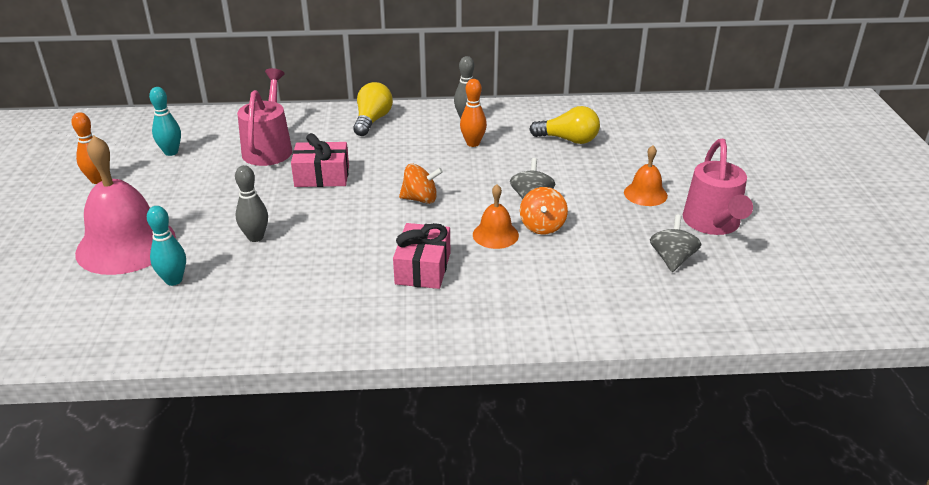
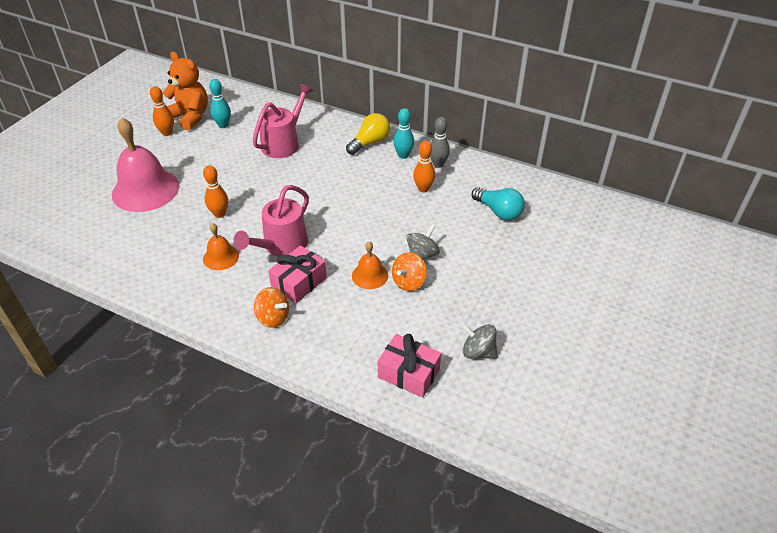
camera: 30 degrees right, 10 degrees up
turquoise bowling pin [147,206,186,286] -> turquoise bowling pin moved to [393,108,414,159]
grey bowling pin [235,165,268,242] -> orange bowling pin [203,165,228,218]
pink gift [291,133,349,187] -> pink gift moved to [378,334,441,398]
orange spinning top [399,164,443,204] -> orange spinning top moved to [254,287,289,328]
yellow light bulb [529,106,600,144] -> turquoise light bulb [472,187,525,221]
orange bell [624,145,668,206] -> orange bell moved to [203,223,239,270]
grey spinning top [650,215,701,272] -> grey spinning top turned 105 degrees counterclockwise [461,323,497,359]
pink watering can [683,139,753,235] -> pink watering can moved to [234,185,309,257]
none -> orange teddy bear [163,52,208,130]

